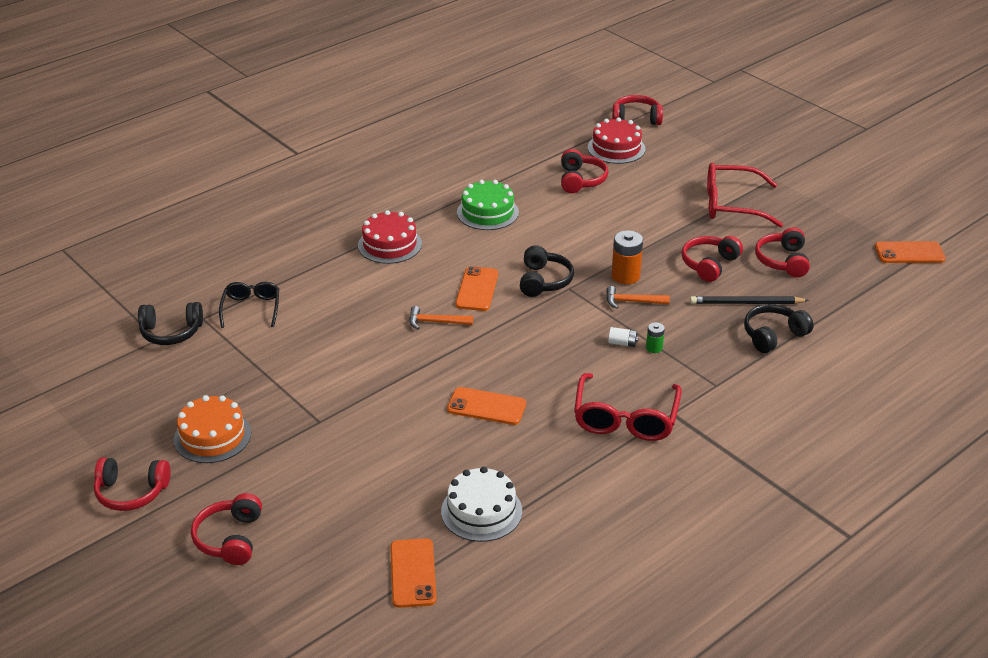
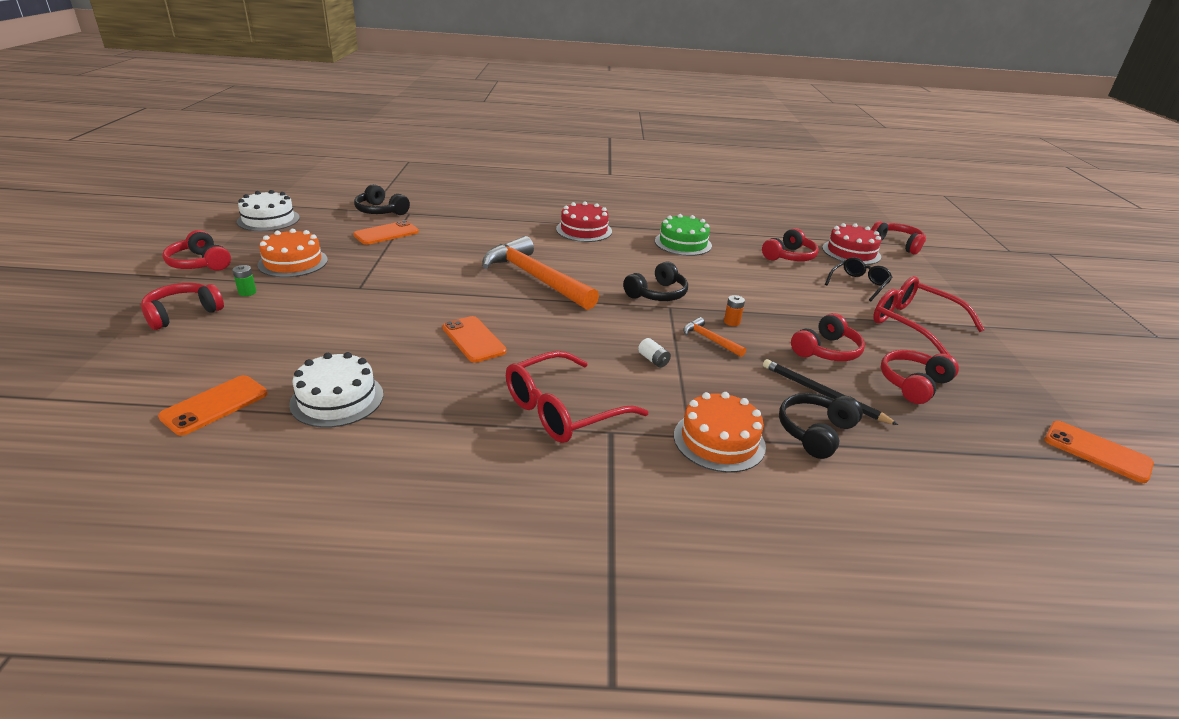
camera: 40 degrees right, 5 degrees down
black glasses [219,282,279,328] -> black glasses moved to [825,257,893,301]
orange hammer [409,306,473,329] -> orange hammer [482,236,599,310], size x2.31
orange phone [456,266,498,311] -> orange phone moved to [353,220,419,245]
orange battery [612,230,643,284] -> orange battery [724,295,745,326], size x0.54
green battery [646,322,665,353] -> green battery moved to [232,265,256,296]
red headphones [682,236,743,282] -> red headphones turned 150 degrees clockwise [791,313,865,361]
black headphones [744,304,813,353] -> black headphones turned 60 degrees counterclockwise [779,393,863,459]
none -> white cake [237,190,300,231]
none -> orange cake [674,392,766,472]

